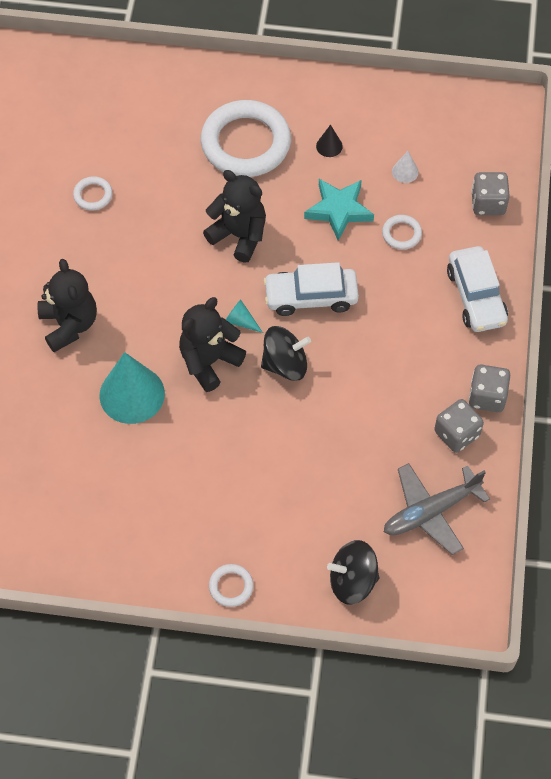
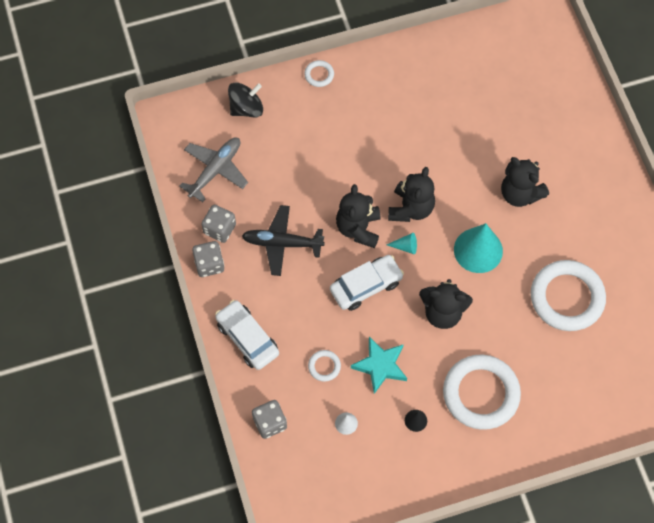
camera: 155 degrees right, 5 degrees up
white ring [73,176,113,210] -> white ring [531,260,606,331], size x2.34
turquoise cone [100,352,165,424] -> turquoise cone moved to [454,223,503,273]
black spinning top [261,326,311,381] -> black teddy bear [336,184,381,248]
none -> black plane [242,205,325,276]

